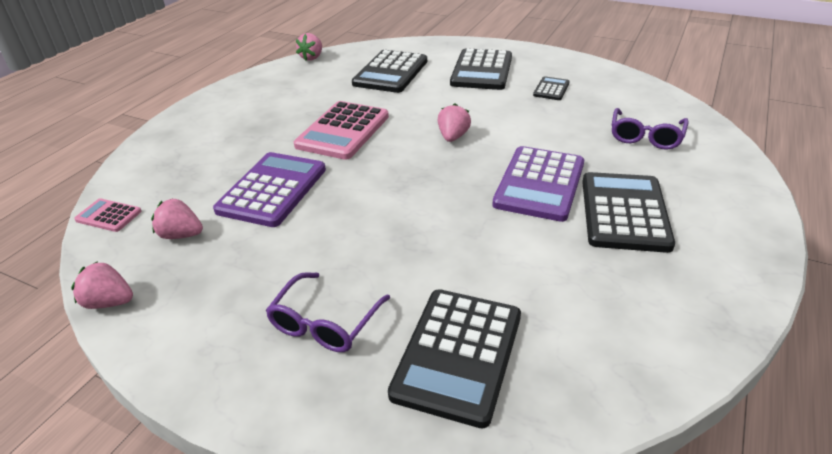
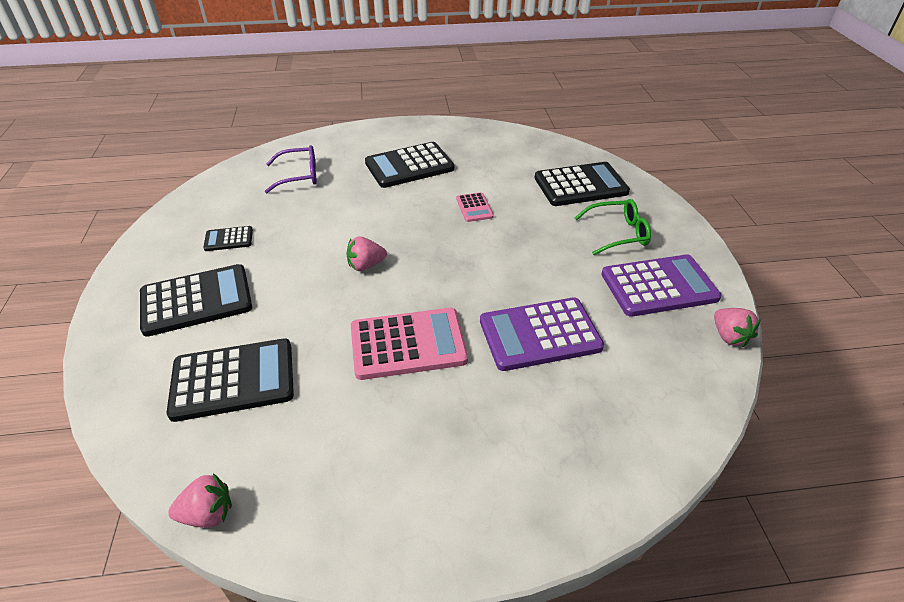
camera: 125 degrees left, 5 degrees up
pink calculator [74,198,142,232] -> pink calculator moved to [456,192,494,222]
pink strawberry [151,199,203,239] -> none
purple glasses [266,272,390,352] -> green glasses [575,199,651,255]
purple calculator [492,146,584,222] -> purple calculator moved to [601,254,722,317]

